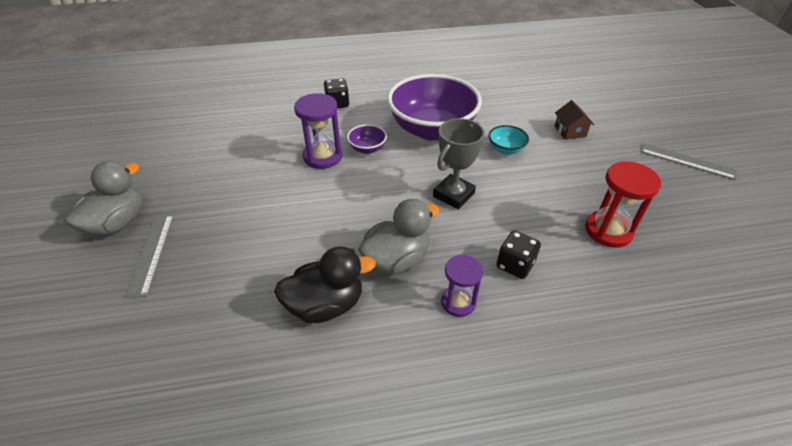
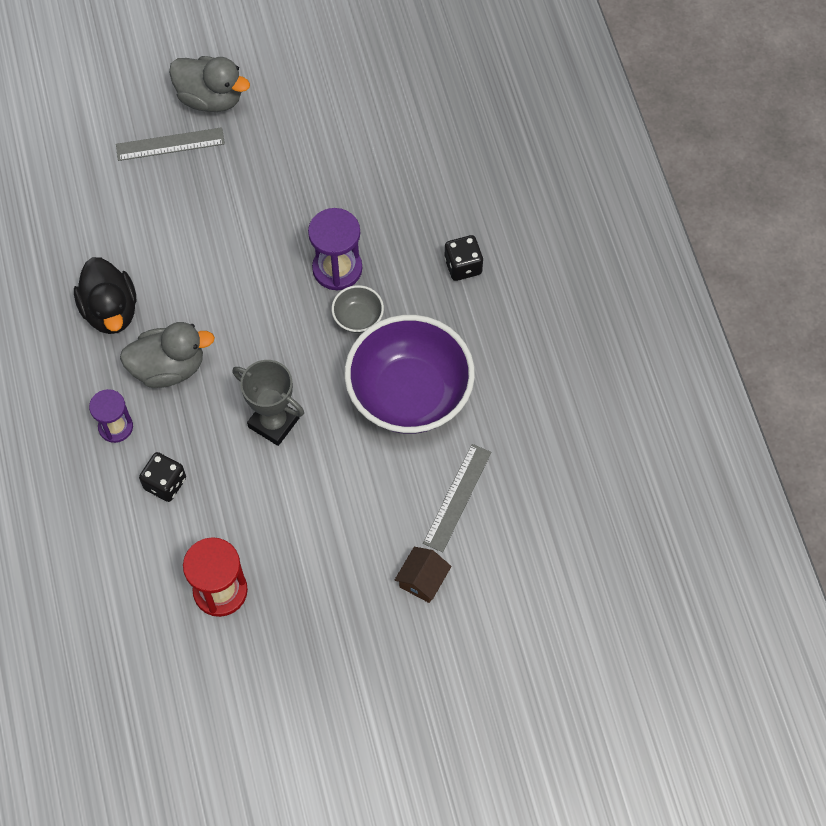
camera: 85 degrees right, 20 degrees up
purple bowl [347,124,387,154] -> grey bowl [332,285,384,333]
grey duck [358,199,440,274] -> grey duck turned 60 degrees counterclockwise [120,322,215,388]
turquoise bowl [488,125,529,155] -> none
brown house [555,100,594,140] -> brown house turned 45 degrees counterclockwise [395,547,452,603]
grey ruler [640,143,737,180] -> grey ruler moved to [423,444,491,552]

